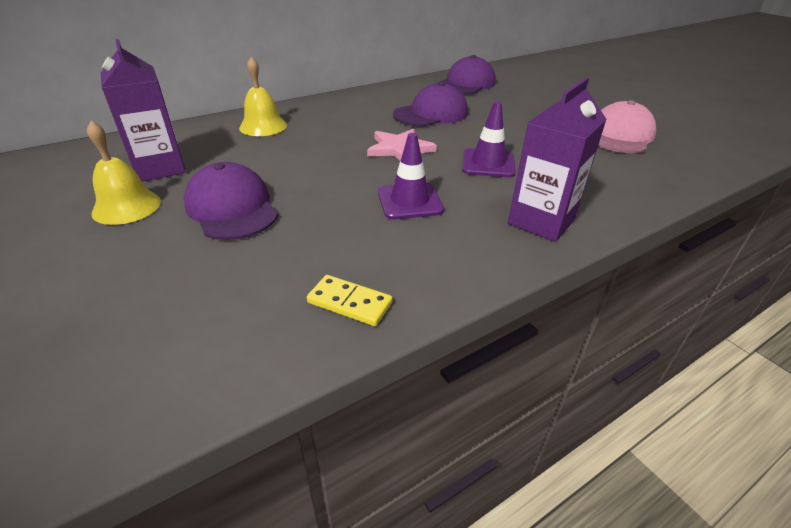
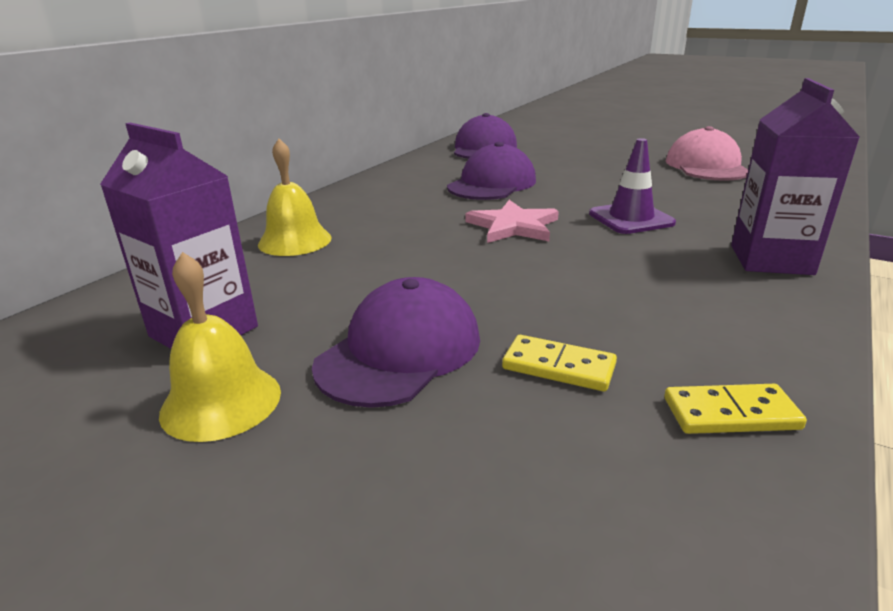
camera: 25 degrees left, 10 degrees down
purple cap [184,162,278,240] -> purple cap turned 90 degrees clockwise [312,277,480,408]
purple traffic cone [378,133,444,219] -> none
none -> yellow domino [502,335,617,391]

